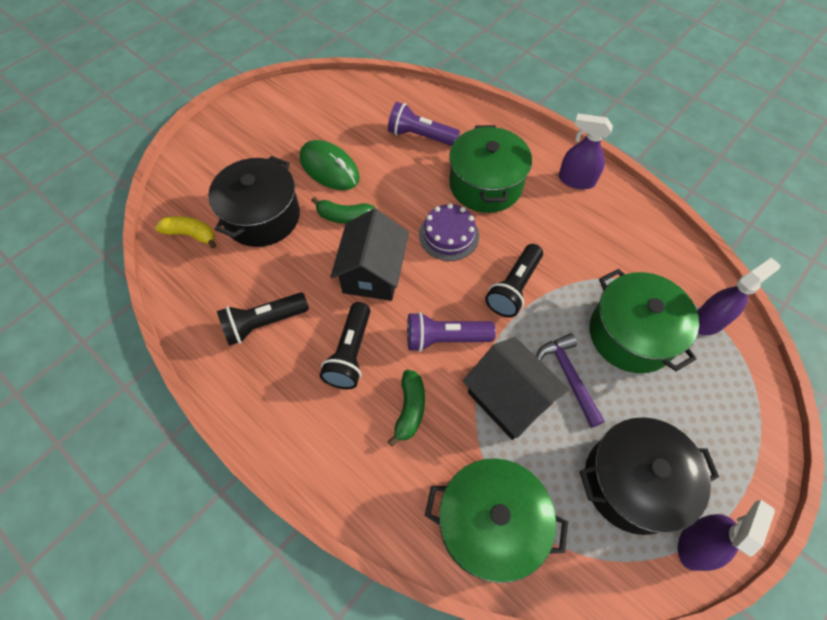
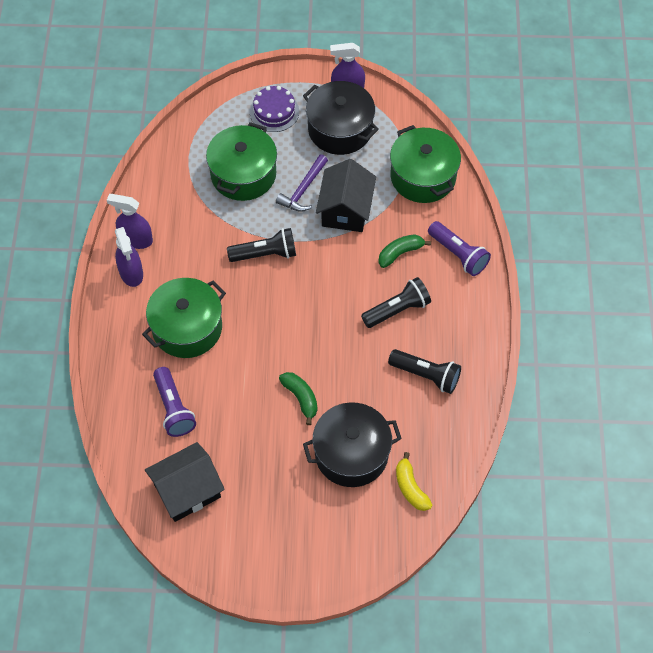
camera: 130 degrees left, 0 degrees up
green mouse [300,140,360,190] -> none
black house [330,209,409,301] -> black house moved to [145,442,225,522]
purple flashlight [407,312,496,352] -> purple flashlight moved to [428,221,491,276]
purple cake [419,203,479,261] -> purple cake moved to [250,86,299,132]
purple spray bottle [697,257,780,335] -> purple spray bottle moved to [107,194,153,249]

